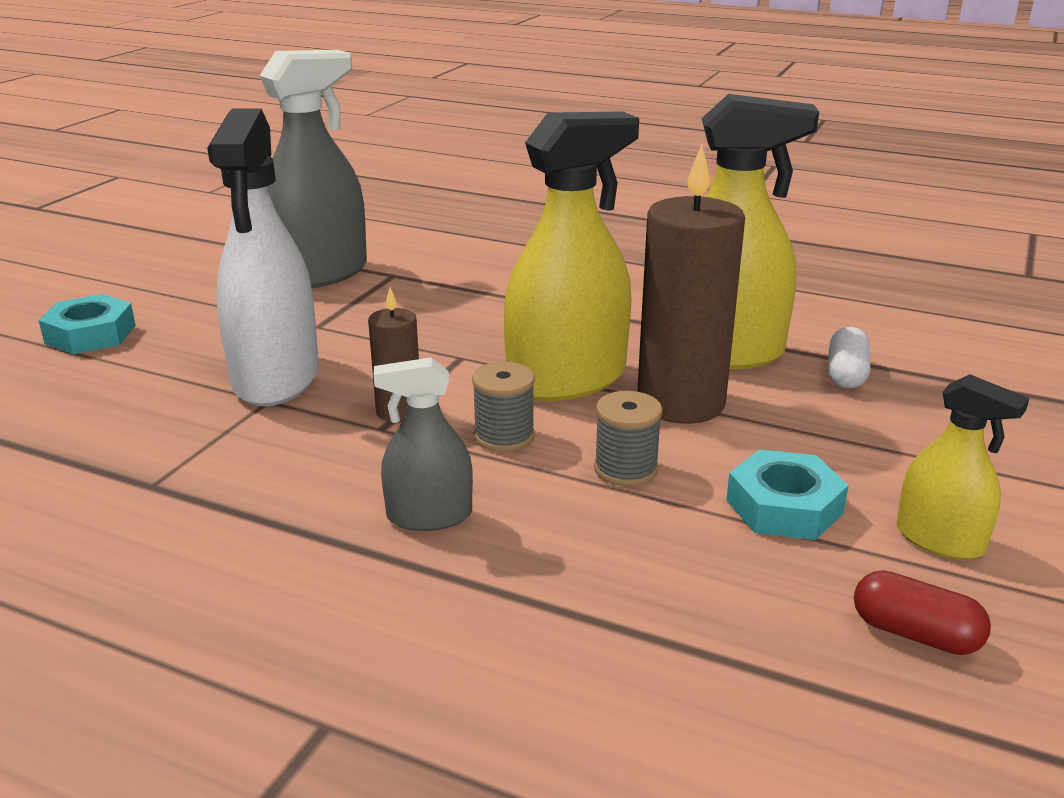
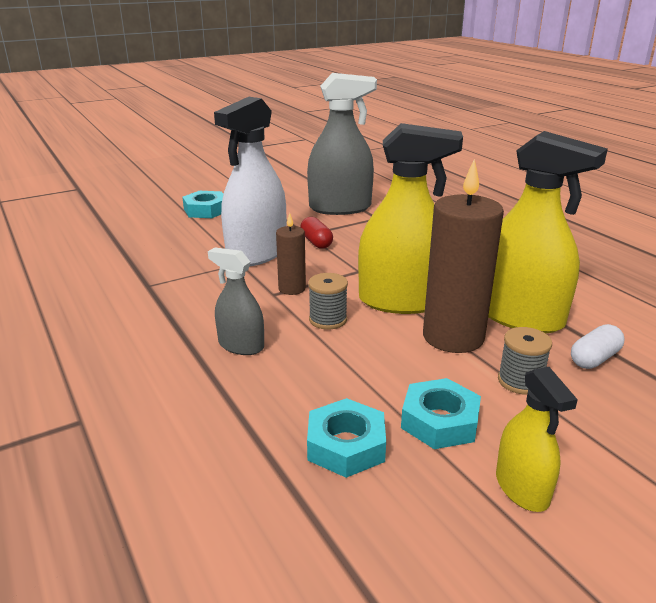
camera: 35 degrees right, 0 degrees up
grey spool [594,391,663,487] -> grey spool moved to [498,327,552,395]
red capsule [854,570,991,655] -> red capsule moved to [300,217,333,249]
none -> turquoise nut [307,398,386,478]

